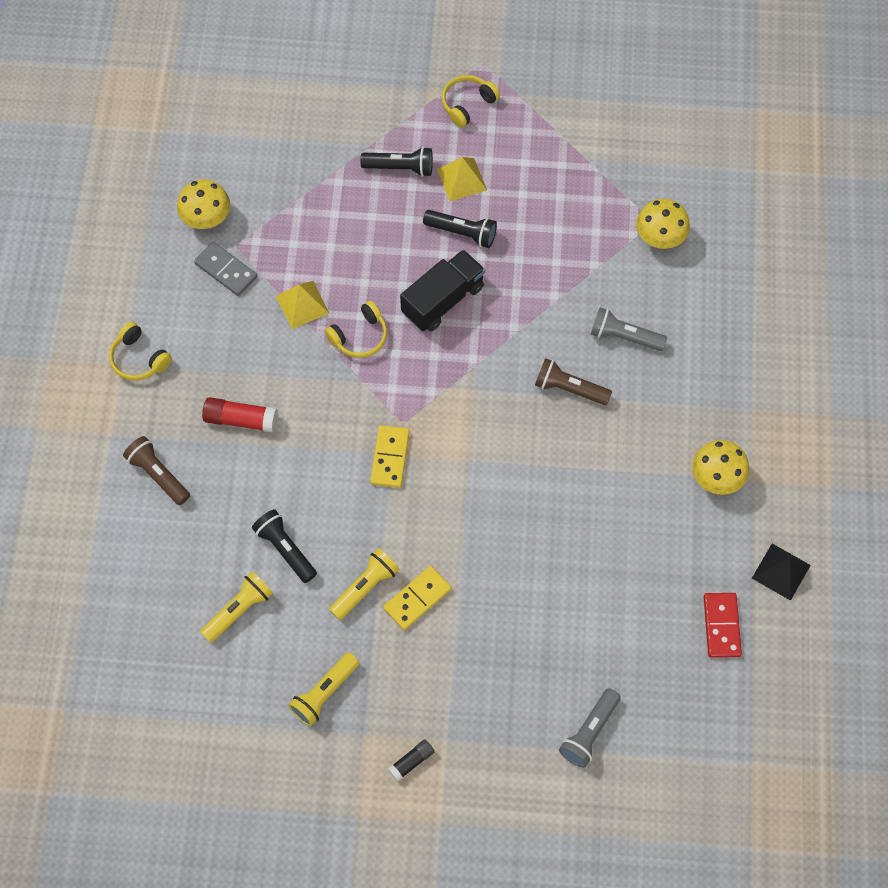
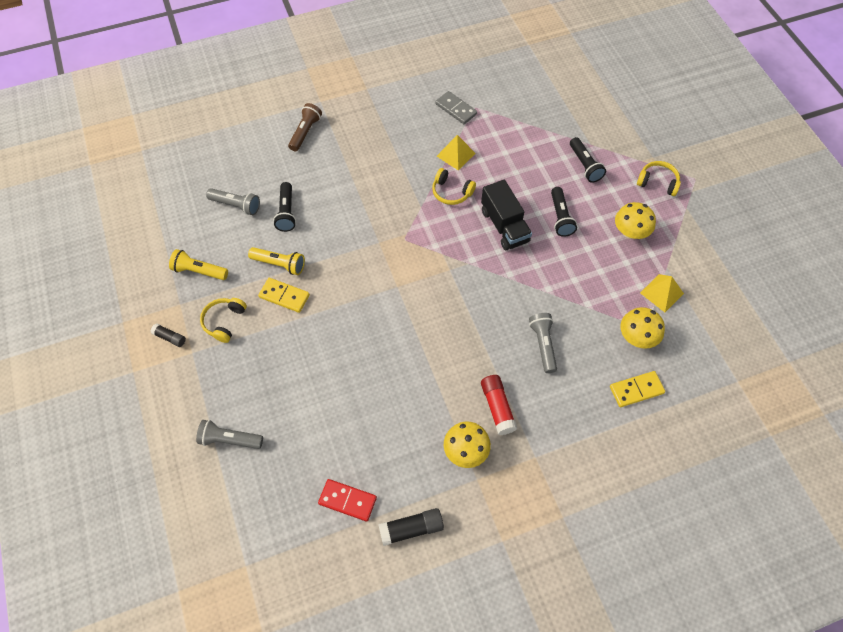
camera: 65 degrees right, 5 degrees down
yellow headphones [109,322,172,381] -> yellow headphones moved to [200,298,247,343]
yellow mushroom [177,179,230,229] -> yellow mushroom moved to [615,202,656,239]
grey domino [194,242,257,296] -> grey domino turned 60 degrees counterclockwise [435,91,477,124]
yellow flashlight [200,571,273,643] -> grey flashlight [206,188,260,215]
red glue stick [202,397,278,433] -> red glue stick moved to [481,375,517,435]
black flashlight [252,509,317,583] -> black flashlight turned 150 degrees clockwise [273,182,296,232]
yellow domino [370,425,410,488] -> yellow domino moved to [610,371,665,407]
black truck [400,249,485,331] -> black truck turned 45 degrees clockwise [481,180,532,250]
yellow pyramid [437,157,487,201] -> yellow pyramid moved to [640,274,684,312]
brown flashlight [535,358,612,405] -> none
red domino [704,593,742,658] -> red domino turned 45 degrees clockwise [318,479,377,521]
black pyramid [752,544,811,601] -> black glue stick [378,508,444,546]

